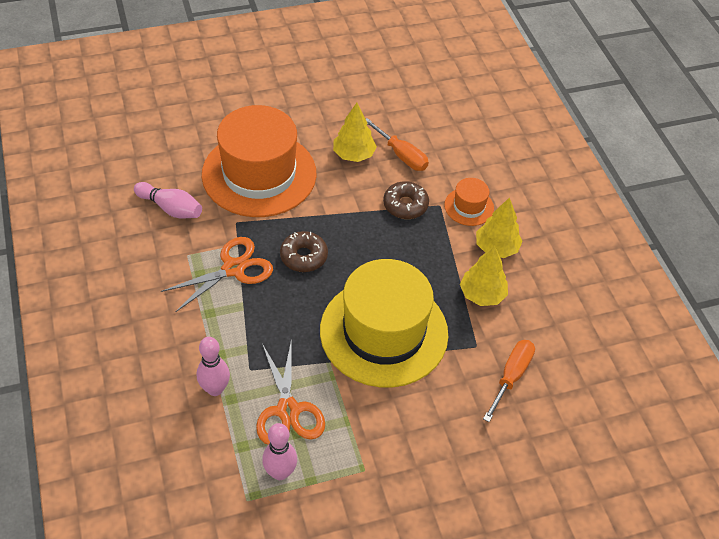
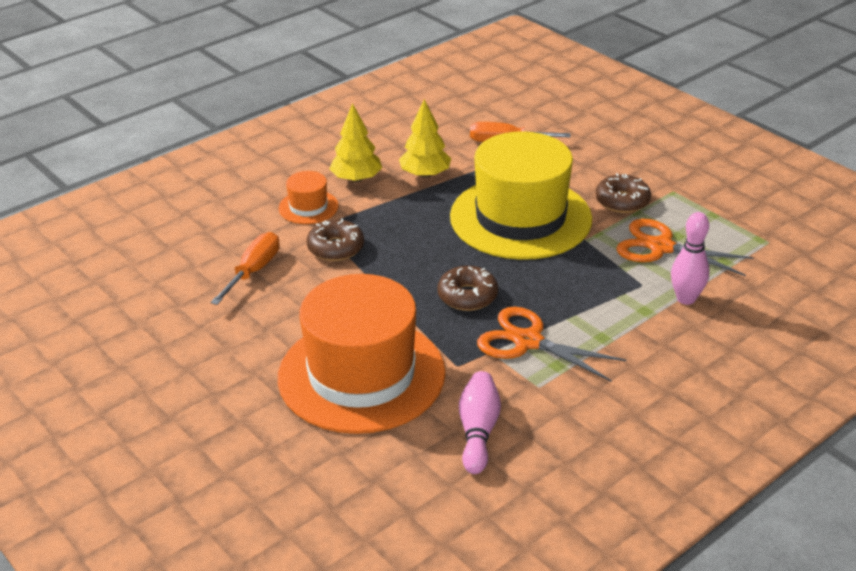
camera: 110 degrees left, 15 degrees down
orange scissors [256,338,325,445] -> orange scissors turned 120 degrees counterclockwise [616,219,753,276]
pink bowling pin [262,423,297,480] -> none
yellow tree [333,103,377,162] -> none
none -> brown donut [596,173,651,213]

